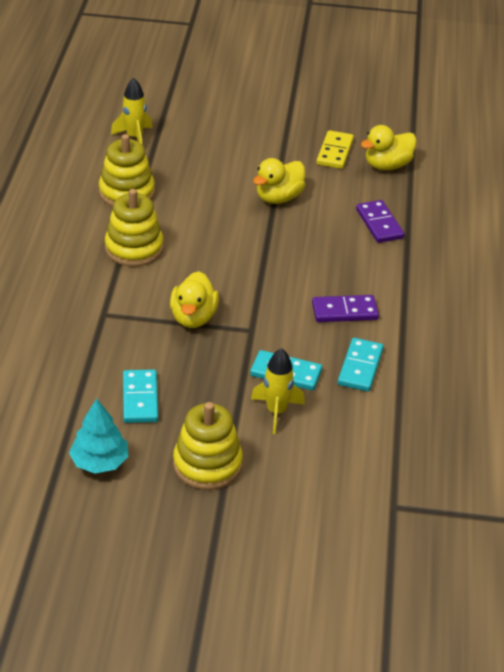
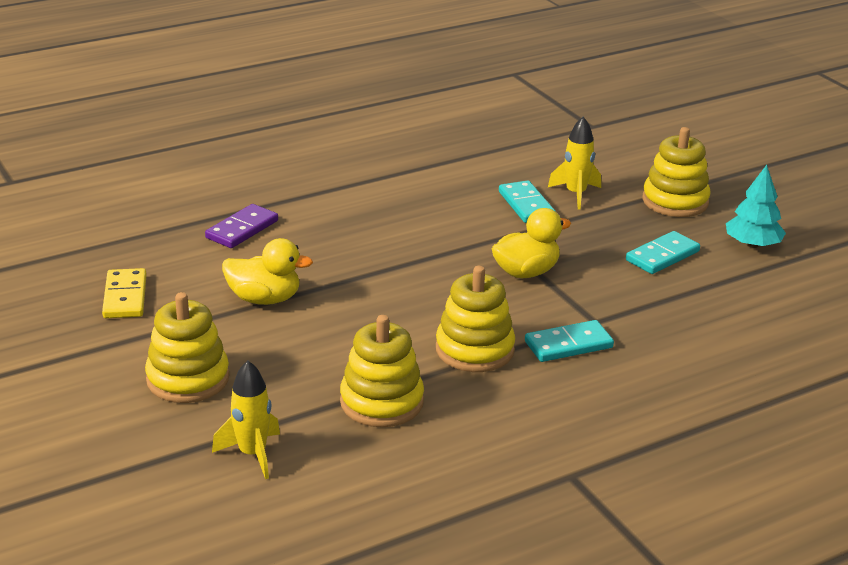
camera: 125 degrees left, 10 degrees down
purple domino [312,295,379,322] -> none
yellow domino [316,130,354,169] -> yellow domino turned 75 degrees counterclockwise [102,268,147,318]
turquoise domino [338,338,384,392] -> turquoise domino moved to [525,320,614,362]
yellow duck [361,125,417,170] -> none
none -> yellow stacking toy [145,292,229,403]

